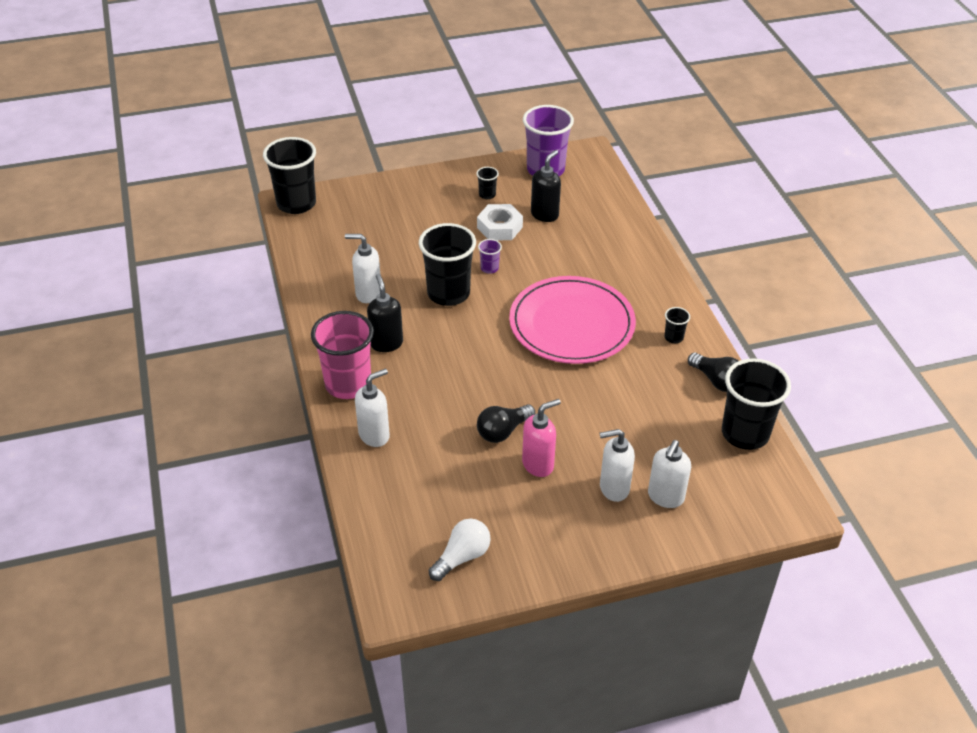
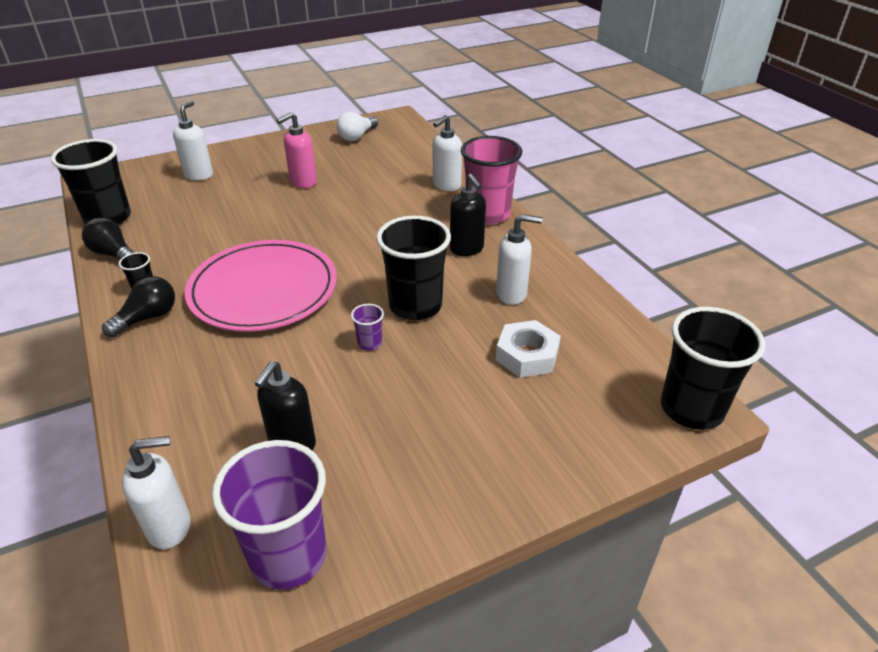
camera: 170 degrees right, 5 degrees down
black cup [476,167,499,199] -> none
white nut [477,204,523,240] -> white nut moved to [496,320,561,378]
black light bulb [477,404,535,443] -> black light bulb moved to [102,276,175,337]
white soap dispenser [600,429,635,502] -> white soap dispenser moved to [122,436,191,549]

